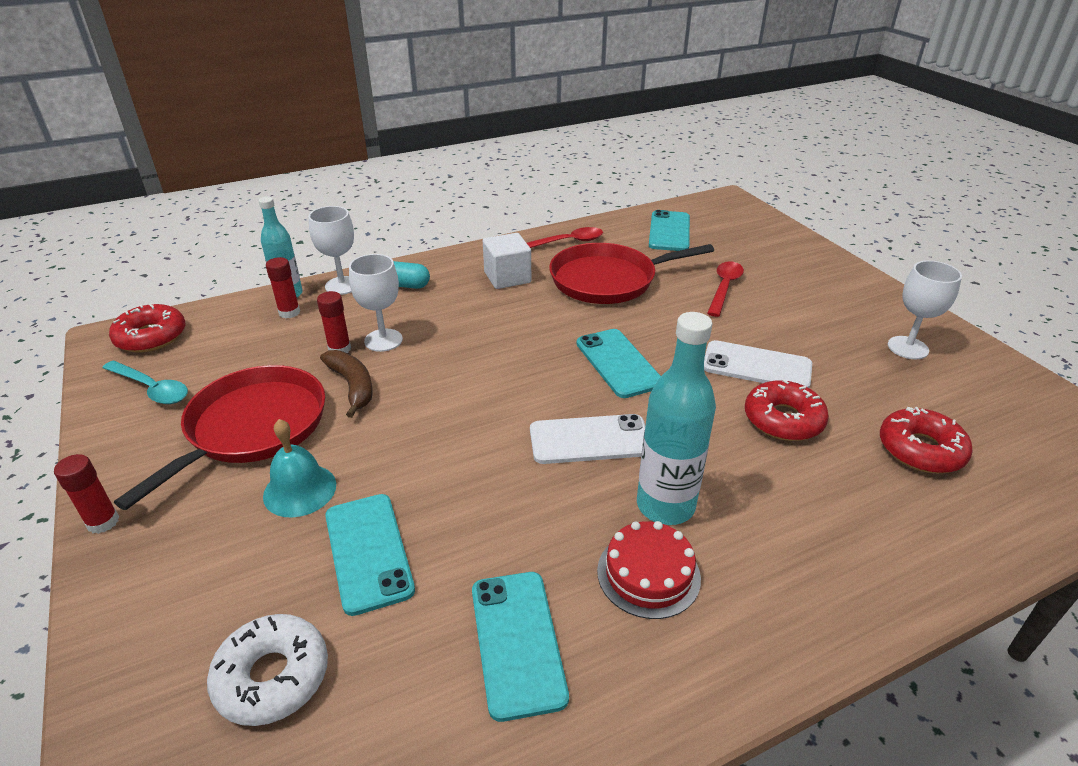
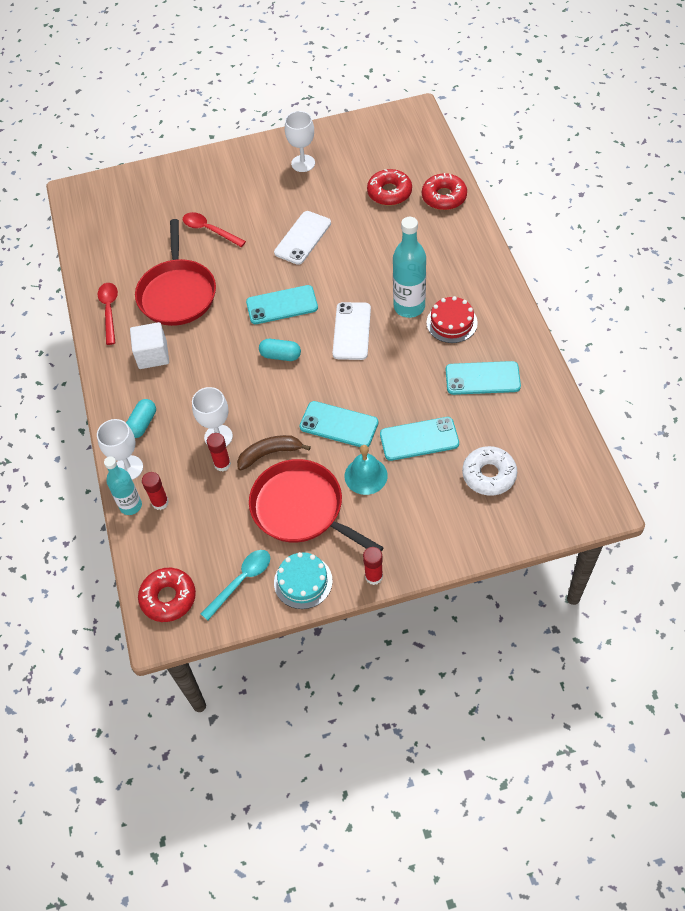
camera: 75 degrees left, 20 degrees up
turquoise phone [649,210,690,251] -> turquoise phone moved to [300,401,378,447]
red donut [745,379,829,441] -> red donut moved to [422,173,467,210]
none -> turquoise capsule [259,339,301,361]
none -> turquoise cake [274,552,333,609]

